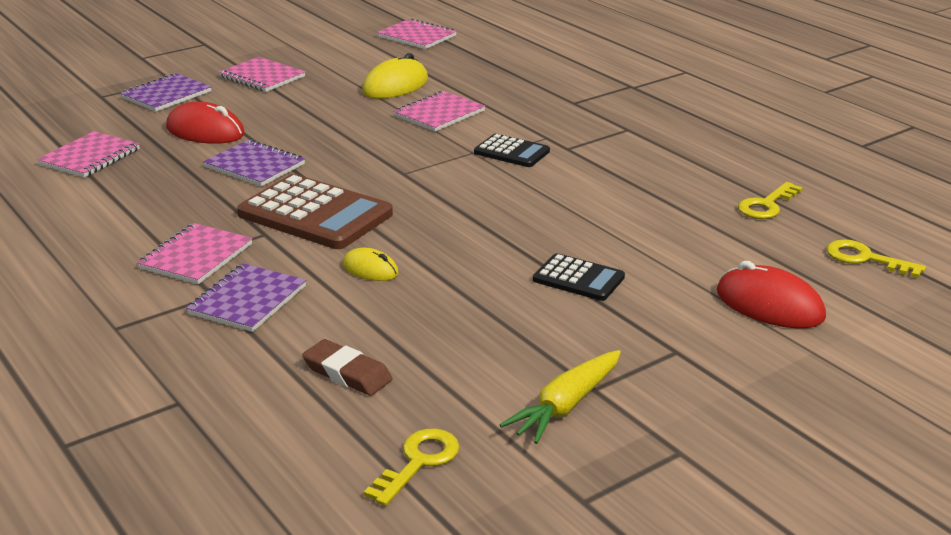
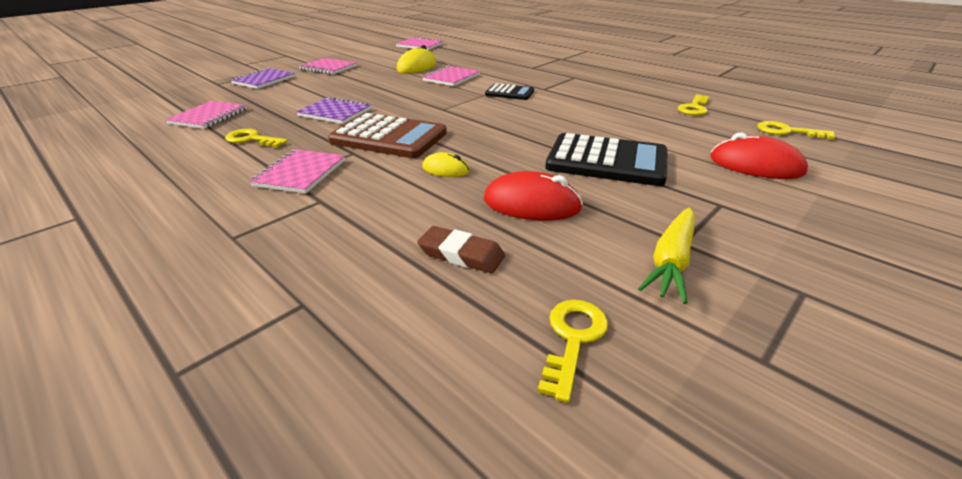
camera: 10 degrees left, 5 degrees up
red mouse [166,102,245,144] -> red mouse moved to [484,171,583,220]
purple notebook [186,263,306,332] -> none
black calculator [533,253,625,301] -> black calculator [545,133,668,186], size x1.84
none -> yellow key [225,129,288,147]

